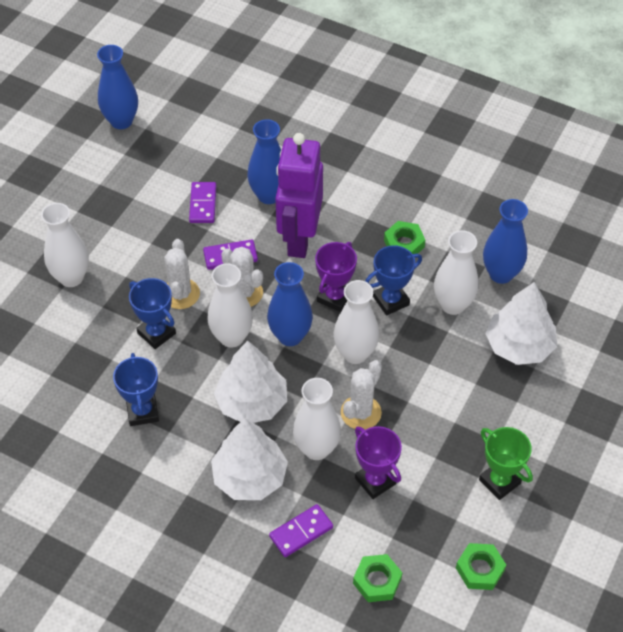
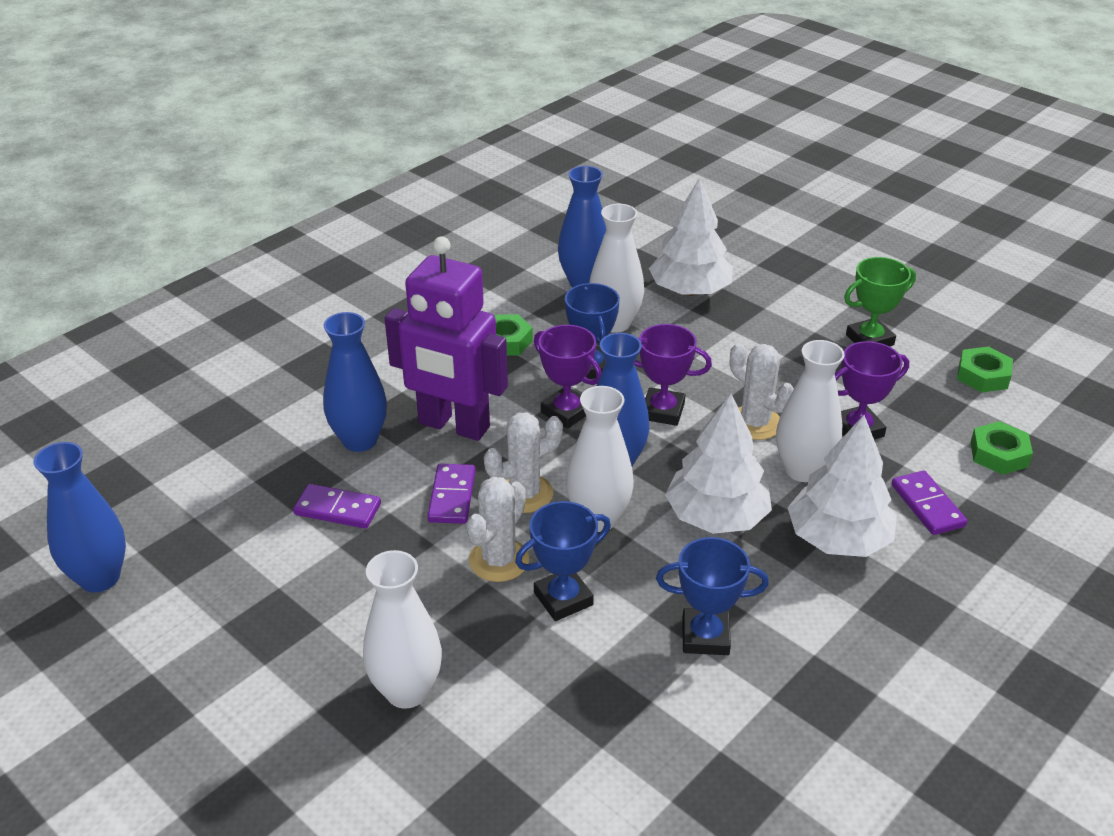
camera: 75 degrees left, 15 degrees down
white cactus [164,239,200,309] -> white cactus turned 75 degrees counterclockwise [467,477,529,582]
white vase [334,280,379,364] -> purple trophy [634,324,712,426]

